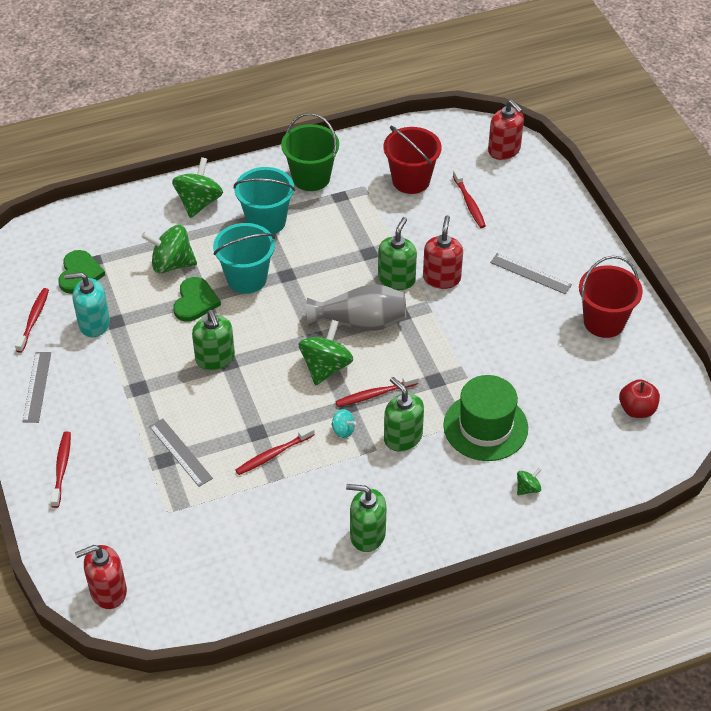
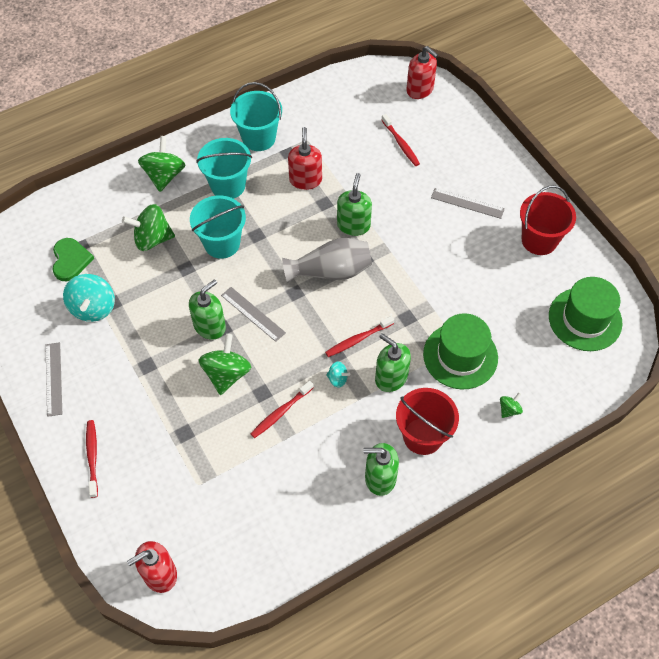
camera: 10 degrees left, 10 degrees up
red toothbrush [15,288,49,353] -> none
turquoise soap dispenser [64,272,110,337] -> turquoise spinning top [63,274,115,322]
grey ruler [149,419,213,487] -> grey ruler moved to [221,287,286,342]
green heart [173,277,221,322] -> none
green soap dispenser [192,310,235,370] -> green soap dispenser turned 105 degrees counterclockwise [189,279,226,340]
green bucket [281,113,339,191] -> turquoise bucket [230,82,282,151]
green spinning top [299,320,353,385] -> green spinning top moved to [199,334,251,395]
red bucket [384,126,442,194] -> red bucket moved to [396,388,459,455]
red soap dispenser [423,215,463,289] -> red soap dispenser moved to [288,127,322,190]
red apple [619,379,660,418] -> green hat [549,277,623,351]

